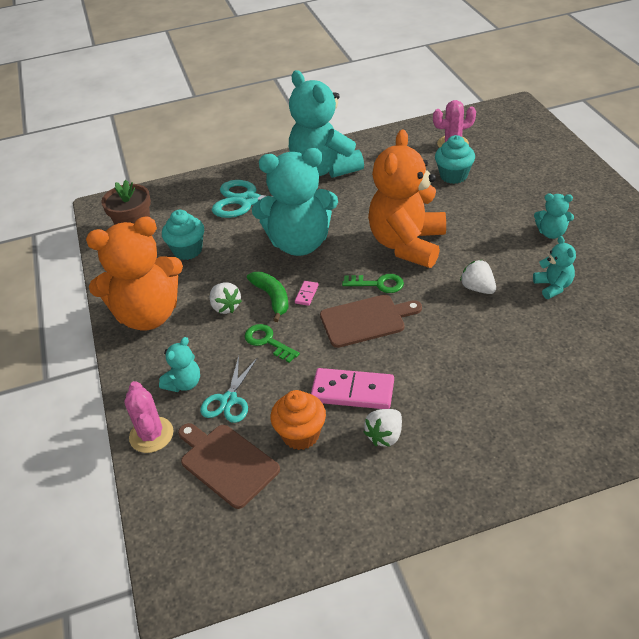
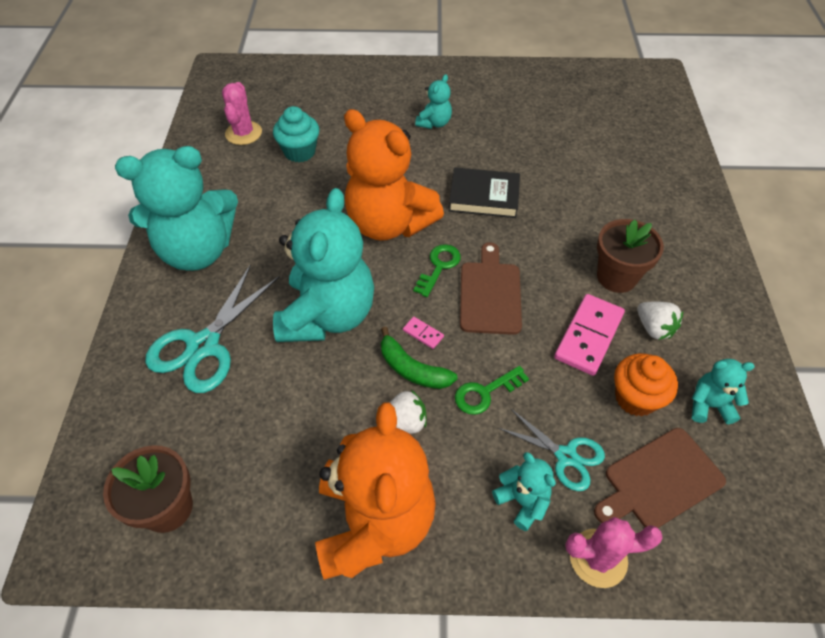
camera: 75 degrees left, 10 degrees up
turquoise cupcake [162,210,204,260] -> none
green banana [247,272,289,322] -> green banana turned 135 degrees counterclockwise [381,327,458,389]
white strawberry [460,260,496,294] -> black book [449,167,520,218]
turquoise teddy bear [533,236,576,299] -> turquoise teddy bear moved to [692,359,755,424]
none -> brown flower pot [597,219,664,293]

